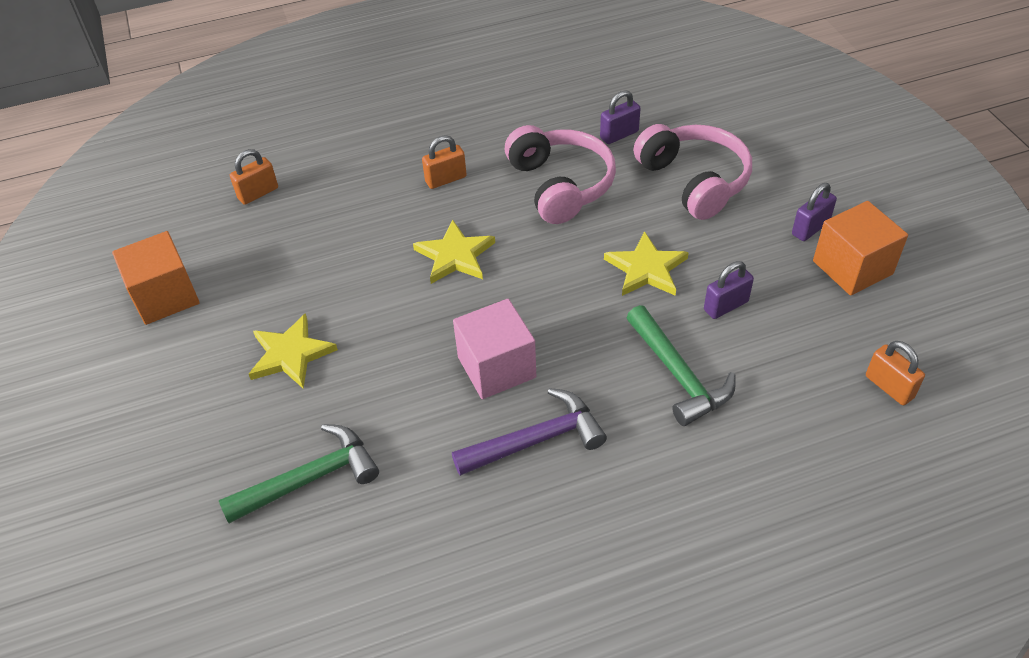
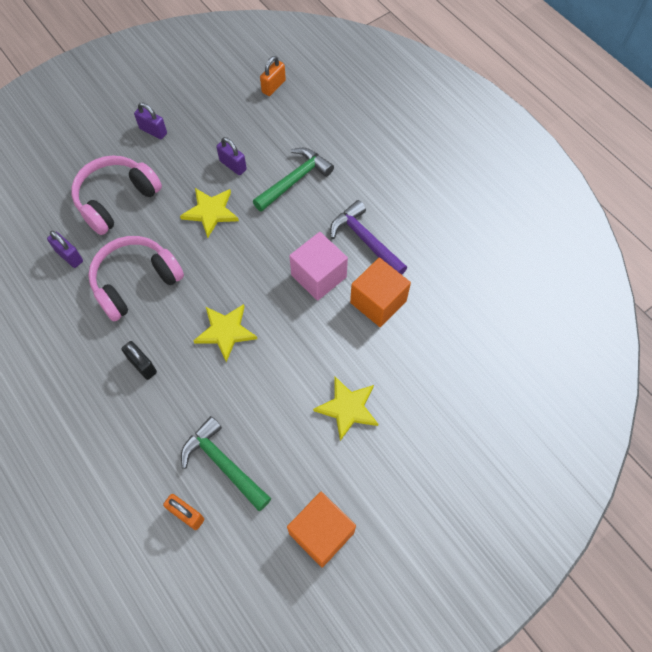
camera: 110 degrees left, 15 degrees up
green hammer [219,424,379,523] -> green hammer moved to [181,416,271,511]
orange padlock [422,135,467,189] -> black padlock [121,341,157,380]
orange cube [813,201,908,296] -> orange cube moved to [350,258,411,327]

